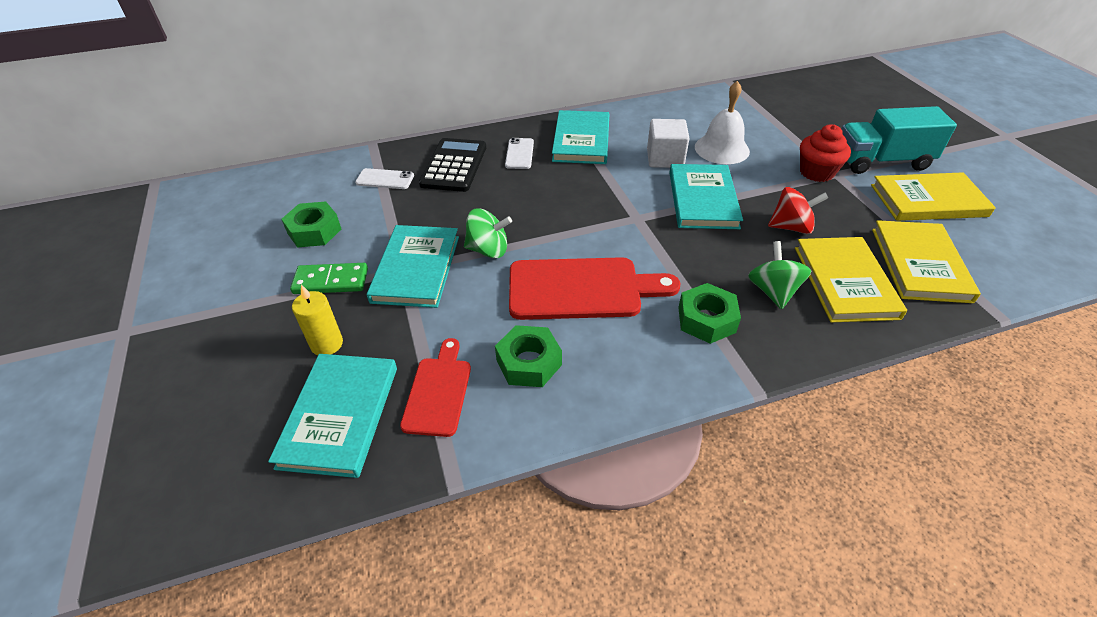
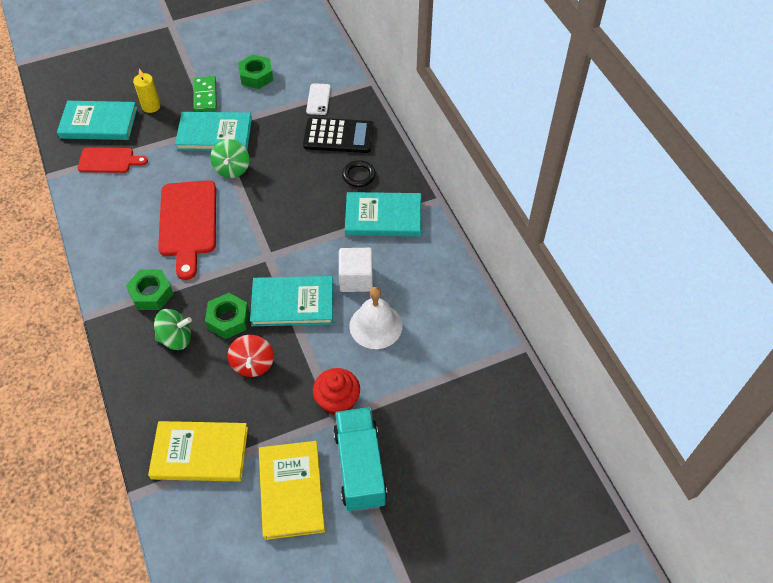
camera: 85 degrees right, 10 degrees up
green nut [495,325,562,387] -> green nut moved to [205,293,249,339]
white phone [505,138,534,169] -> black ring [342,160,375,187]
yellow book [795,237,907,322] -> none

